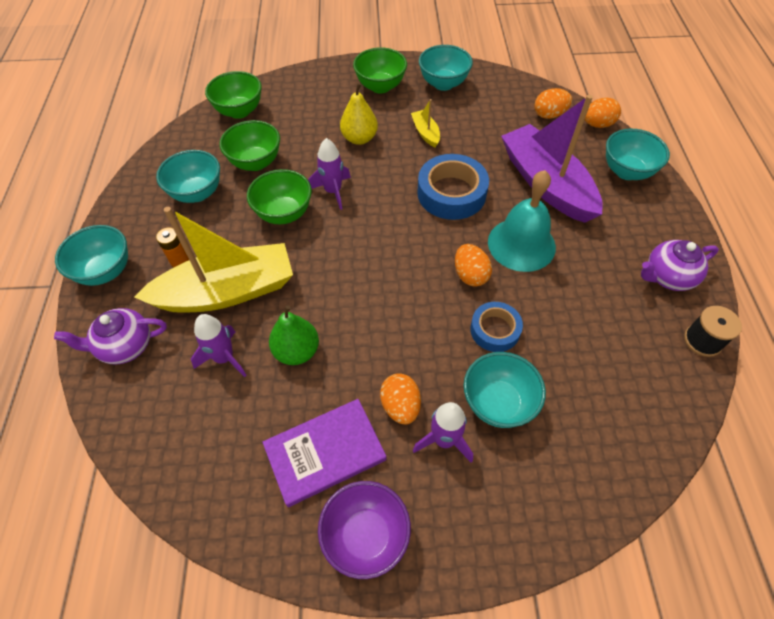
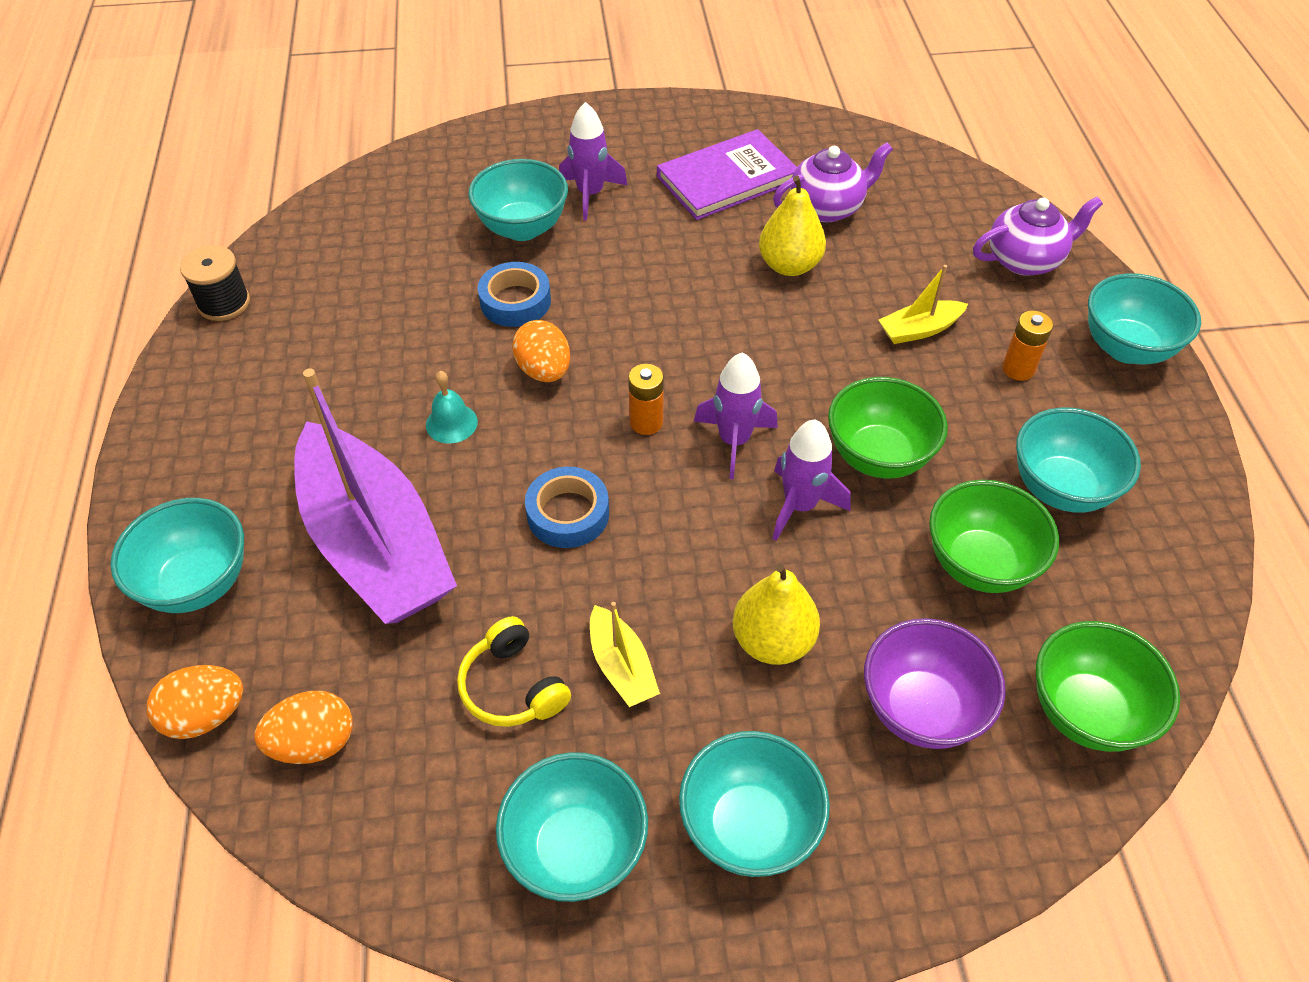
camera: 175 degrees right, 5 degrees down
yellow boat [134,207,293,313] -> yellow boat [879,265,968,344], size x0.42
purple rocket [191,314,246,377] -> purple rocket moved to [694,353,778,479]
green pear [269,306,319,365] -> yellow pear [759,176,826,276]
purple bowl [318,481,411,579] -> purple bowl moved to [864,618,1006,749]
green bowl [353,47,407,94] -> turquoise bowl [679,731,830,877]
orange egg [380,373,421,424] -> none
blue tape [417,154,489,220] -> blue tape [525,467,609,548], size x0.61
turquoise bell [488,170,556,272] -> turquoise bell [426,371,478,444], size x0.44
purple teapot [641,240,719,291] -> purple teapot moved to [773,142,893,222]
none -> yellow headphones [457,616,571,727]
none -> orange battery [628,364,664,435]

